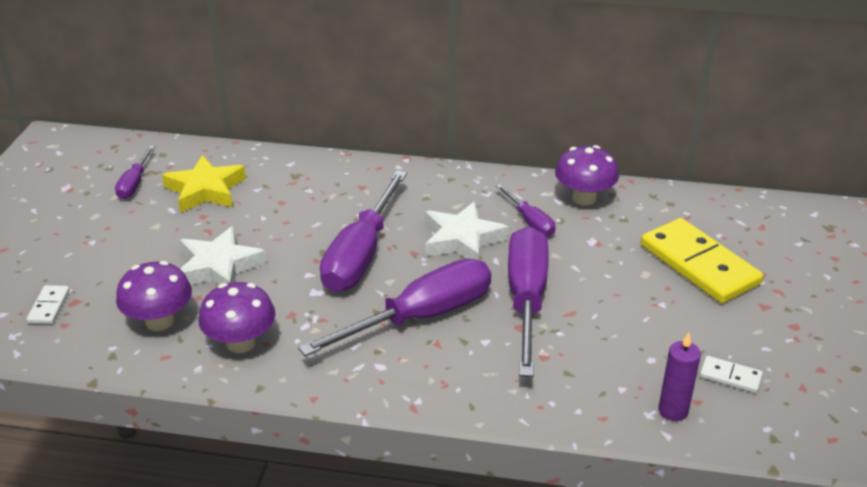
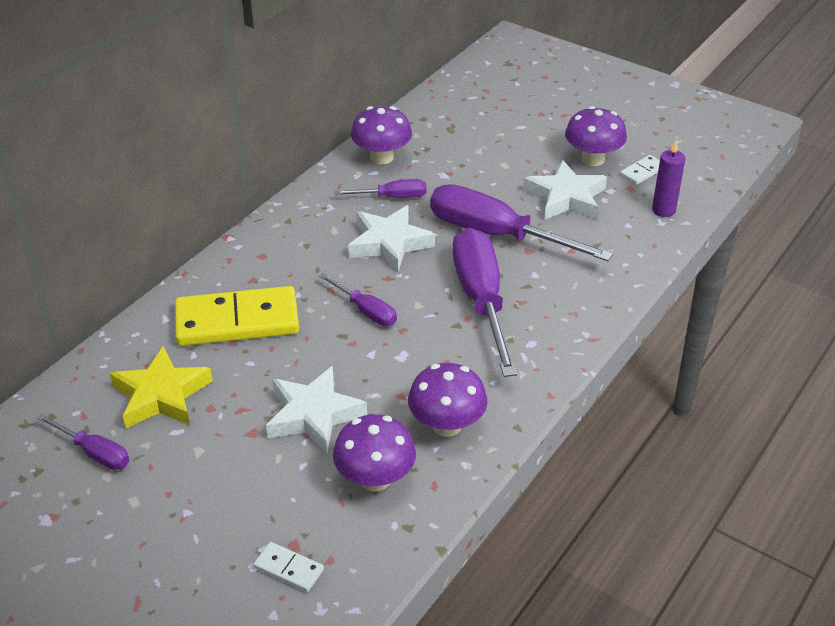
camera: 65 degrees left, 5 degrees up
purple screwdriver [320,170,407,292] -> purple screwdriver [319,273,397,326], size x0.50
yellow domino [641,218,763,304] -> yellow domino moved to [175,286,299,346]
none -> white star [523,160,607,220]
none -> purple mushroom [565,106,627,166]

